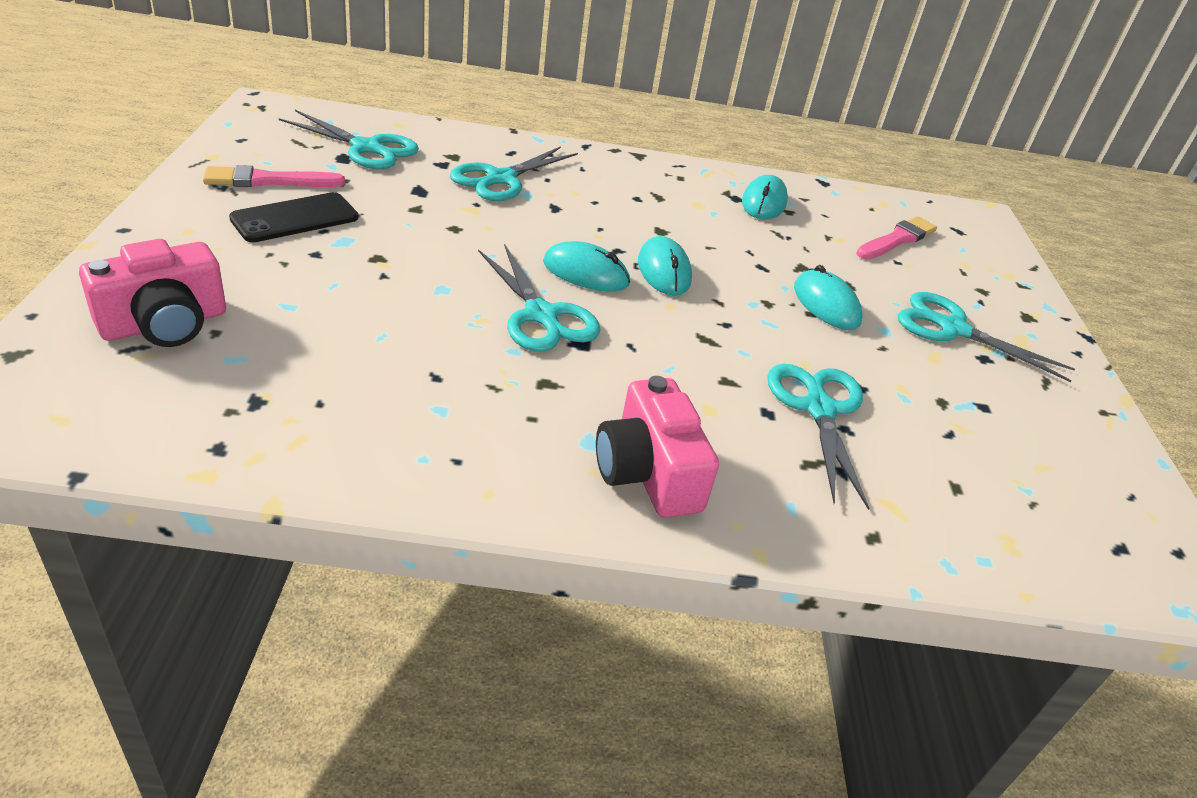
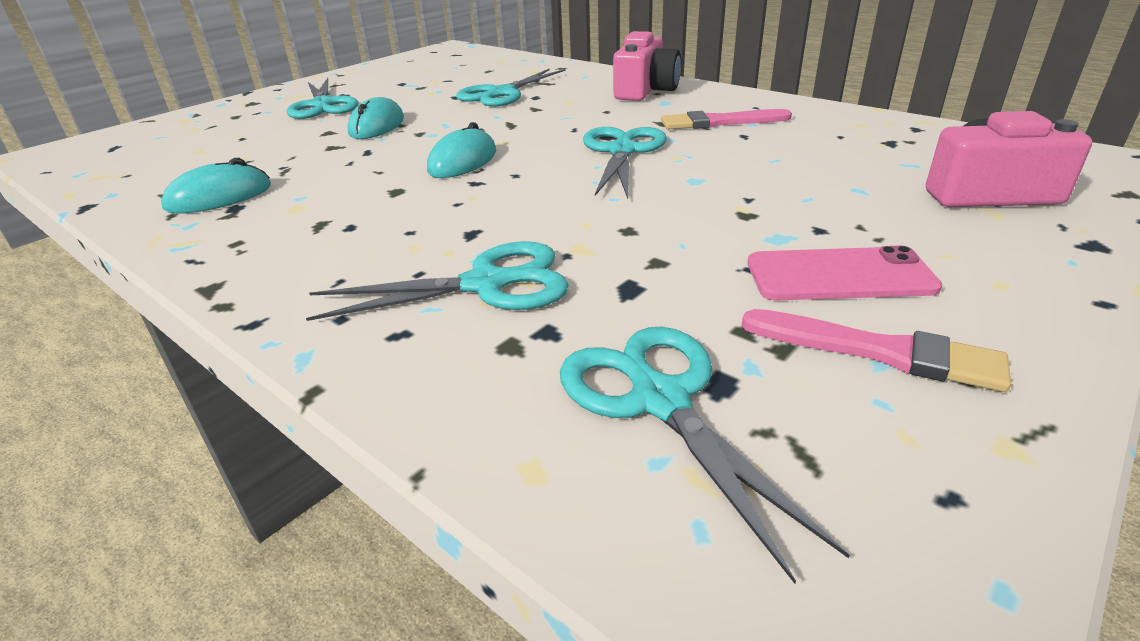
camera: 135 degrees left, 5 degrees down
black phone [229,192,358,242] -> pink phone [747,246,943,300]
turquoise mouse [543,241,630,292] -> none
pink brush [856,216,937,259] -> pink brush moved to [661,109,792,129]

